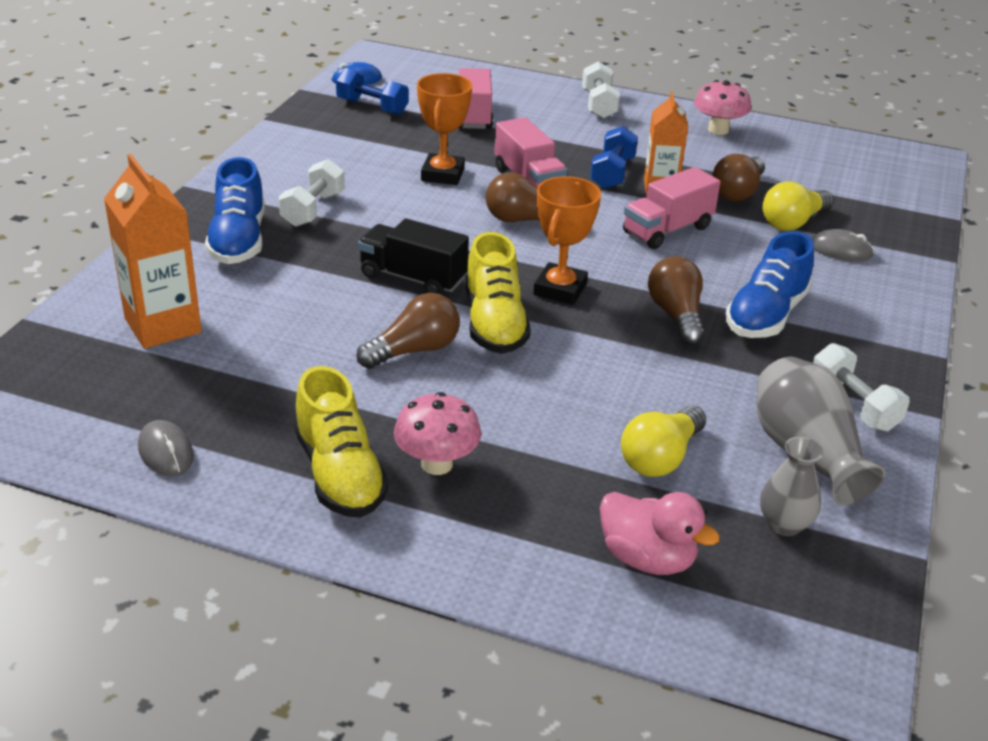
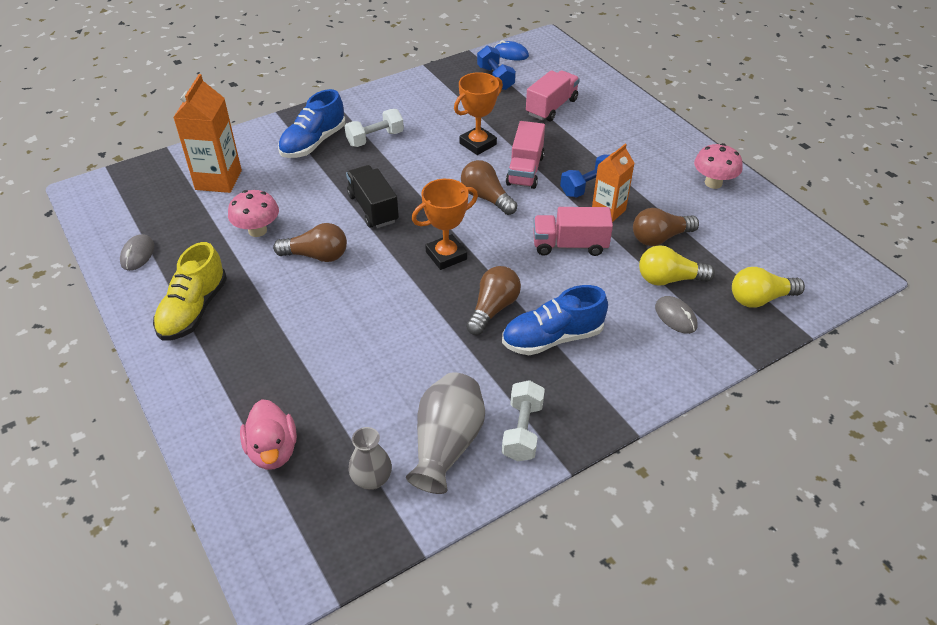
camera: 40 degrees right, 10 degrees up
pink mushroom [394,392,481,475] -> pink mushroom moved to [228,190,279,237]
yellow shoe [465,232,531,354] -> none
white dumbbell [582,61,620,119] -> none
yellow light bulb [621,406,706,477] -> yellow light bulb moved to [732,267,805,308]

